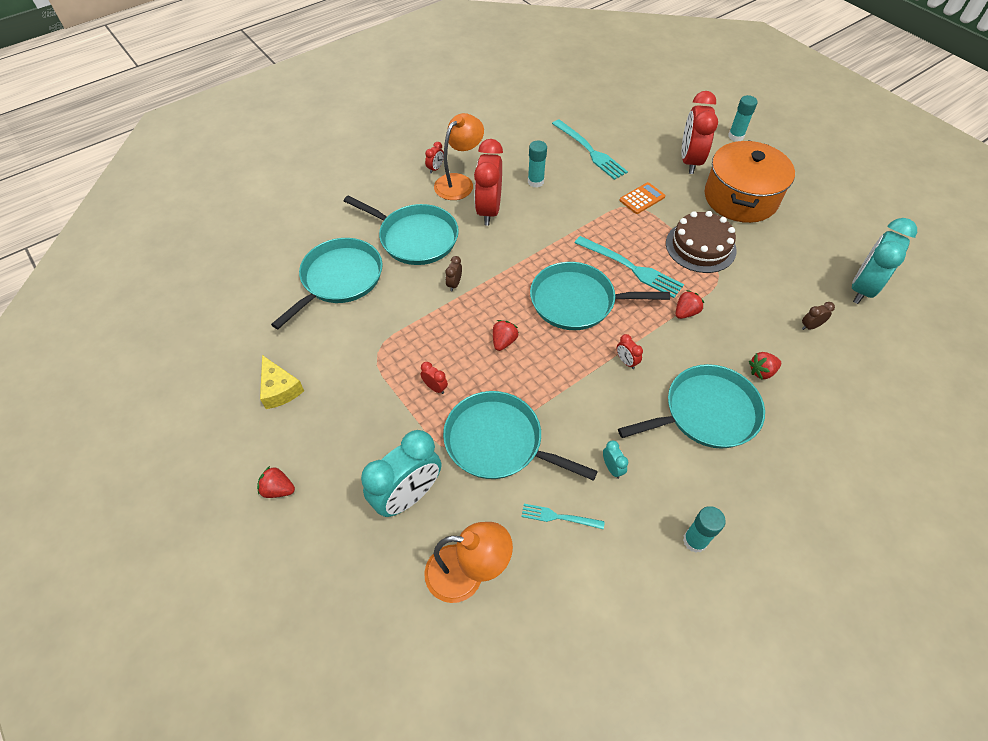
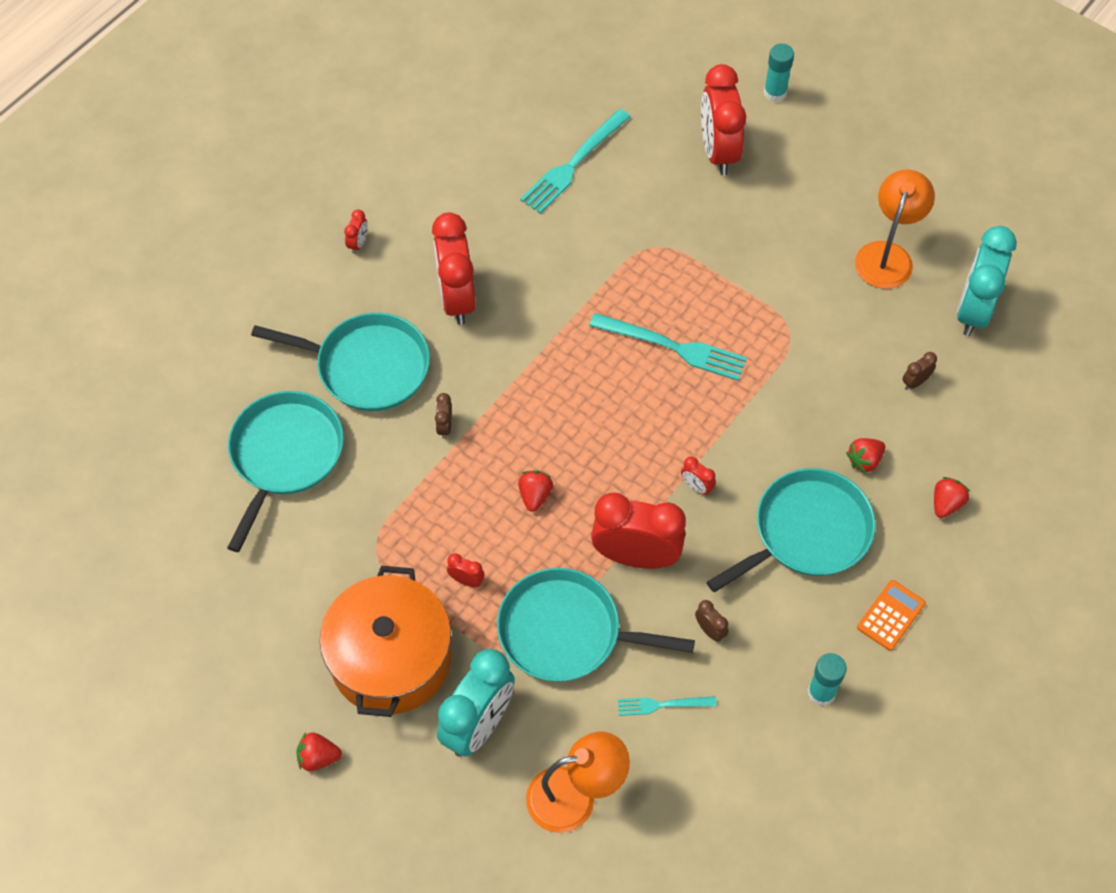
camera: 15 degrees left, 5 degrees up
yellow cheese [260,355,304,409] -> none
orange lamp [434,113,484,200] -> orange lamp moved to [855,170,935,289]
turquoise glue stick [528,140,547,188] -> none
turquoise pan [530,262,670,330] -> none
turquoise fork [552,119,628,180] -> turquoise fork turned 90 degrees clockwise [520,109,631,213]
turquoise clock [603,441,628,479] -> brown clock [695,600,729,642]
orange calculator [619,182,666,214] -> orange calculator moved to [857,580,926,651]
brown cake [666,211,737,273] -> none
red strawberry [676,290,704,319] -> red strawberry moved to [934,477,970,518]
orange pot [705,140,795,223] -> orange pot moved to [320,566,451,717]
none -> red clock [591,492,686,569]

